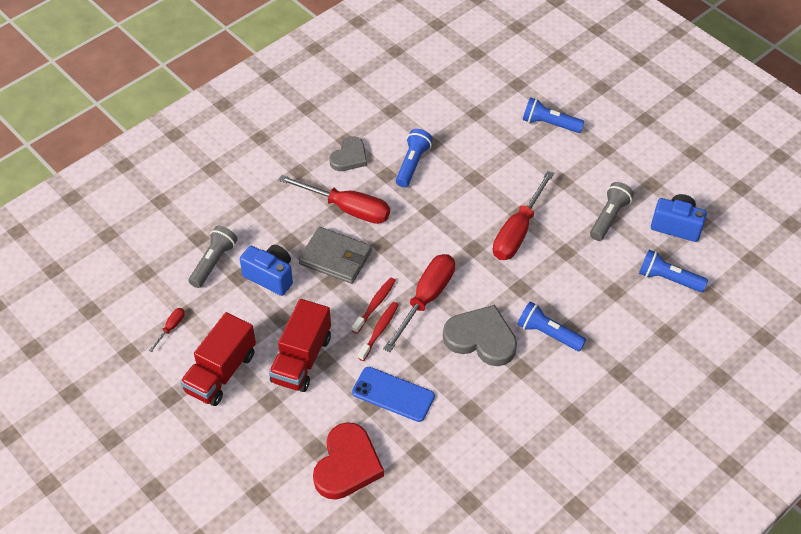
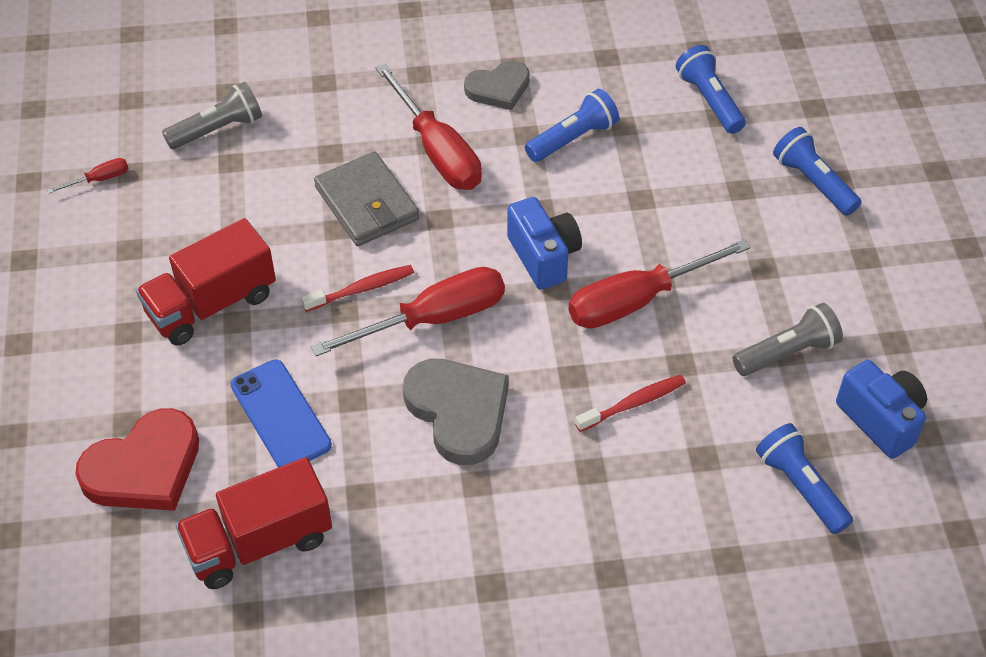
camera: 35 degrees right, 0 degrees up
red truck [180,312,256,406] -> red truck moved to [175,457,332,589]
blue camera [240,245,293,296] -> blue camera moved to [507,197,582,290]
red toothbrush [358,302,399,361] -> red toothbrush moved to [575,375,686,432]
blue flashlight [517,301,586,351] -> blue flashlight moved to [676,45,746,134]

